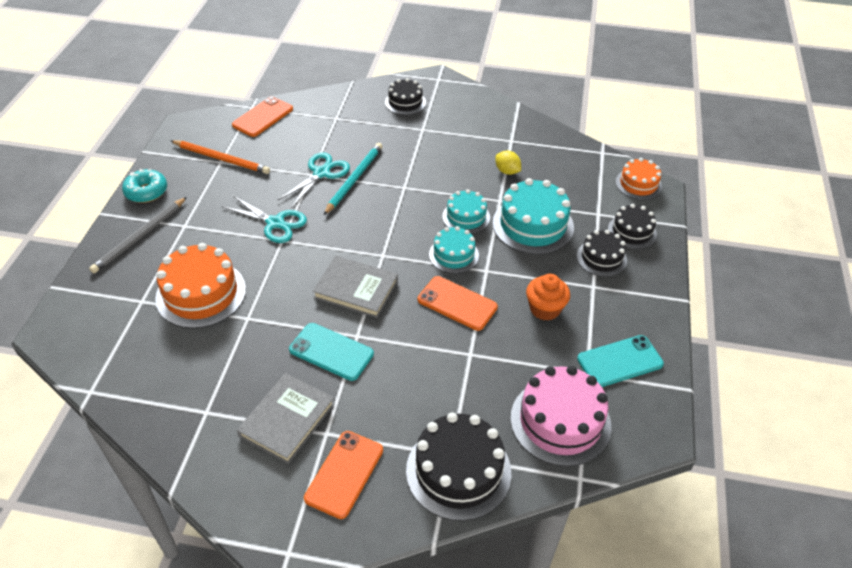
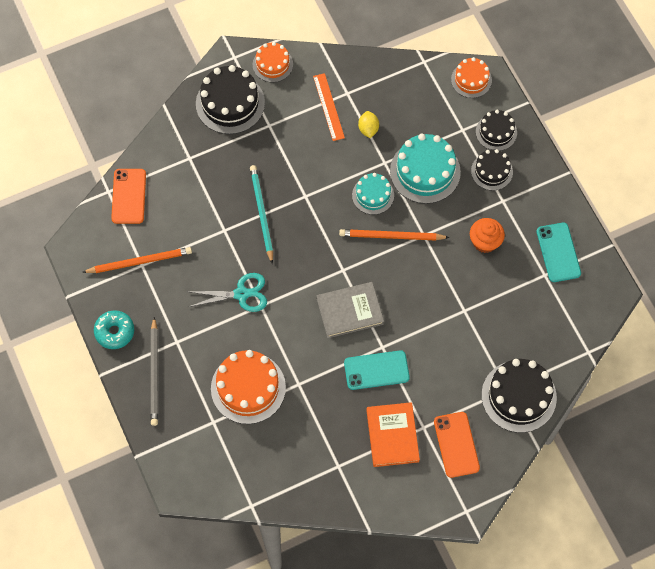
camera: 35 degrees left, 20 degrees up
grey book [237,373,335,464] -> orange book [366,402,420,467]
turquoise scissors [278,152,350,207] -> none
black cake [385,78,426,115] -> black cake [196,65,265,134], size x1.68
orange phone [418,276,498,331] -> none
turquoise cake [429,226,479,273] -> orange pencil [339,229,450,241]
yellow lemon [495,151,521,175] -> yellow lemon turned 75 degrees clockwise [358,111,379,138]
pink cake [511,366,612,467] -> none
turquoise phone [577,335,664,387] -> turquoise phone turned 45 degrees counterclockwise [537,223,581,282]
none -> orange cake [253,42,293,83]
none -> orange ruler [313,73,345,141]

